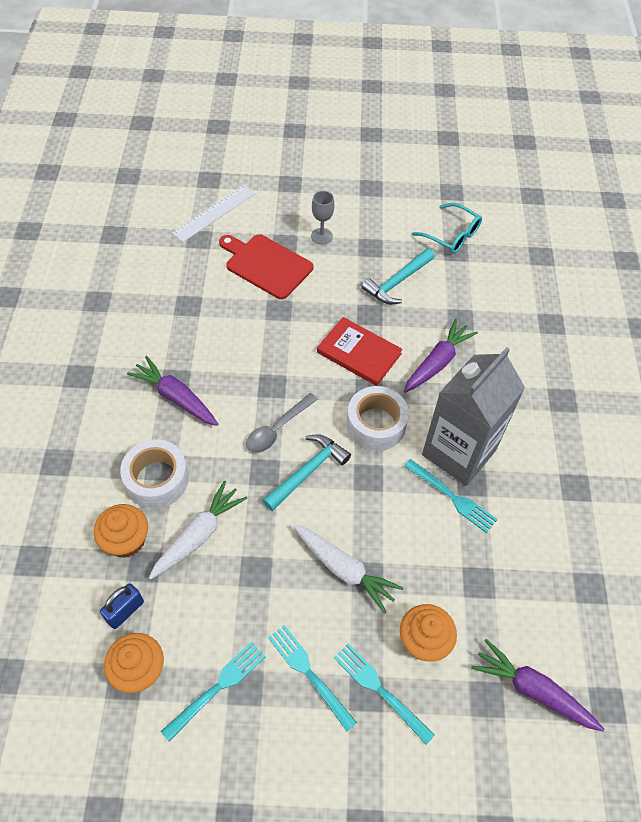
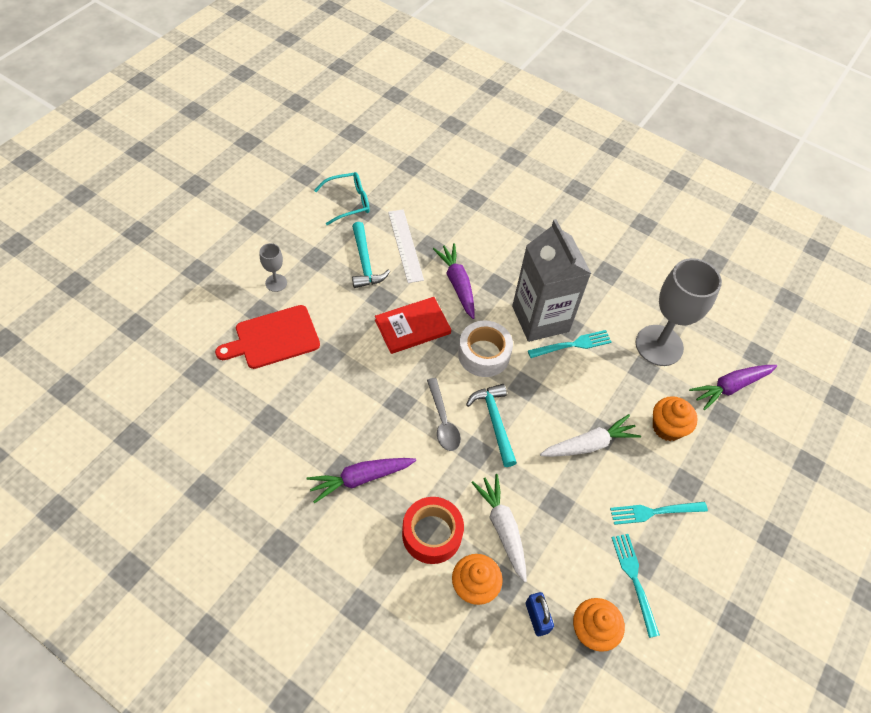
camera: 60 degrees left, 0 degrees up
white tape [120,439,189,509] -> red tape [402,497,464,564]
white ruler [172,185,255,242] -> white ruler moved to [388,210,424,283]
turquoise fork [334,643,435,745] -> none
none -> grey goblet [636,258,722,366]

